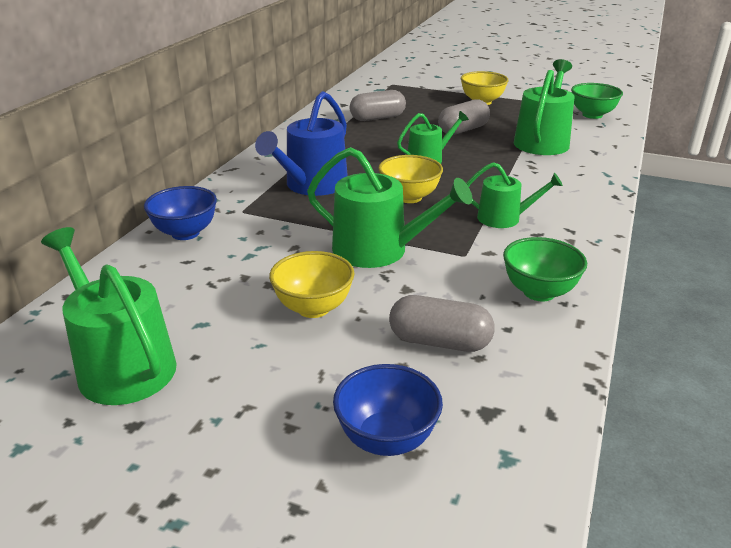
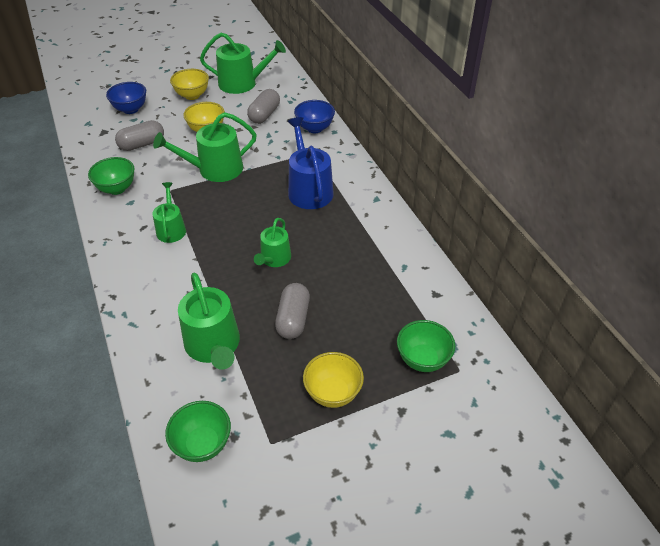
camera: 135 degrees right, 15 degrees up
grey capsule [350,90,406,121] -> grey capsule moved to [247,89,280,124]
yellow bowl [378,155,443,203] -> yellow bowl moved to [170,69,209,100]
green watering can [466,162,563,228] -> green watering can turned 120 degrees clockwise [152,182,186,243]
none -> green bowl [397,320,455,372]

